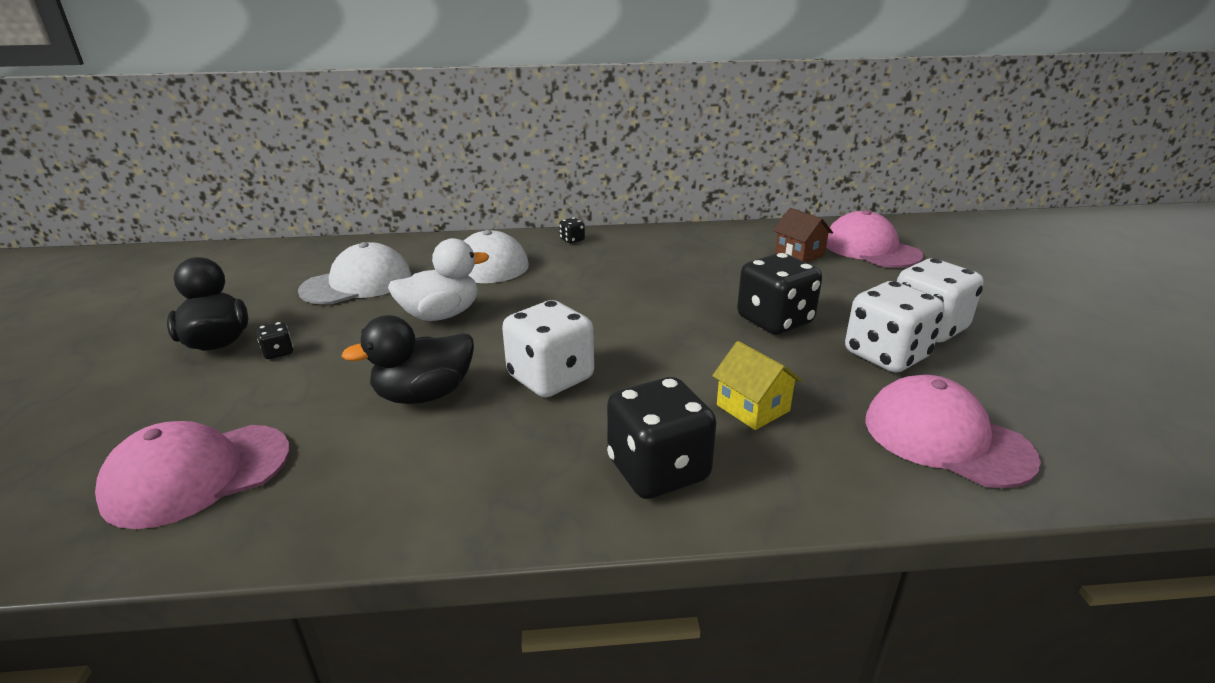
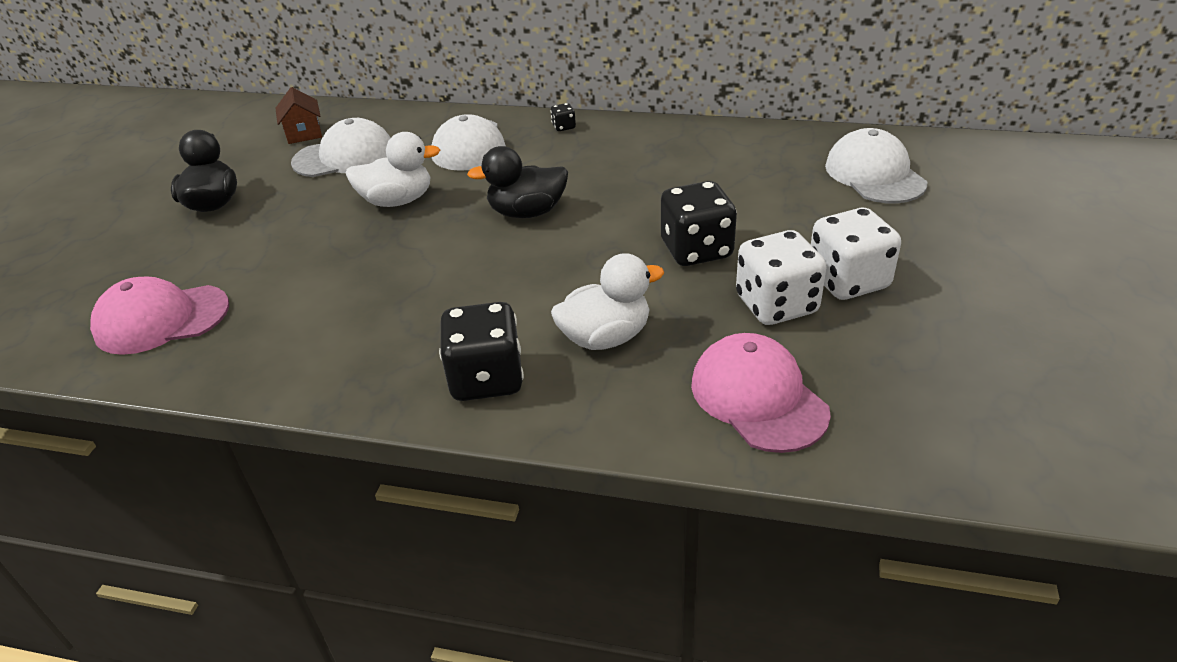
camera: 20 degrees right, 10 degrees up
black dice [256,322,293,359] -> none
black duck [342,315,474,404] -> black duck moved to [467,146,568,218]
white dice [502,300,594,398] -> none
yellow house [712,341,802,430] -> white duck [551,253,664,350]
brown house [773,208,833,263] -> brown house moved to [276,87,322,144]
pink cap [826,210,924,268] -> white cap [825,128,927,203]

